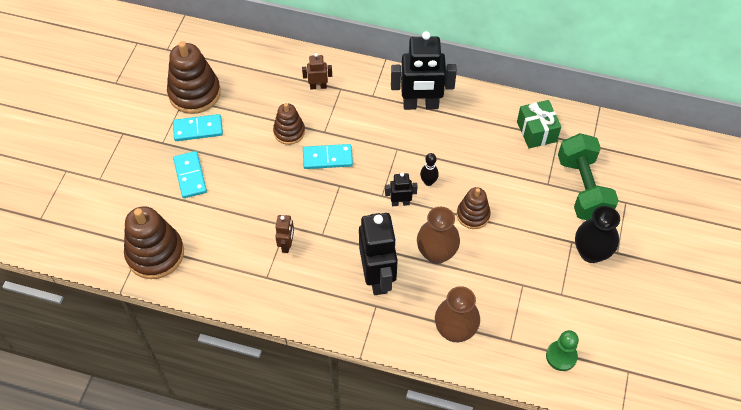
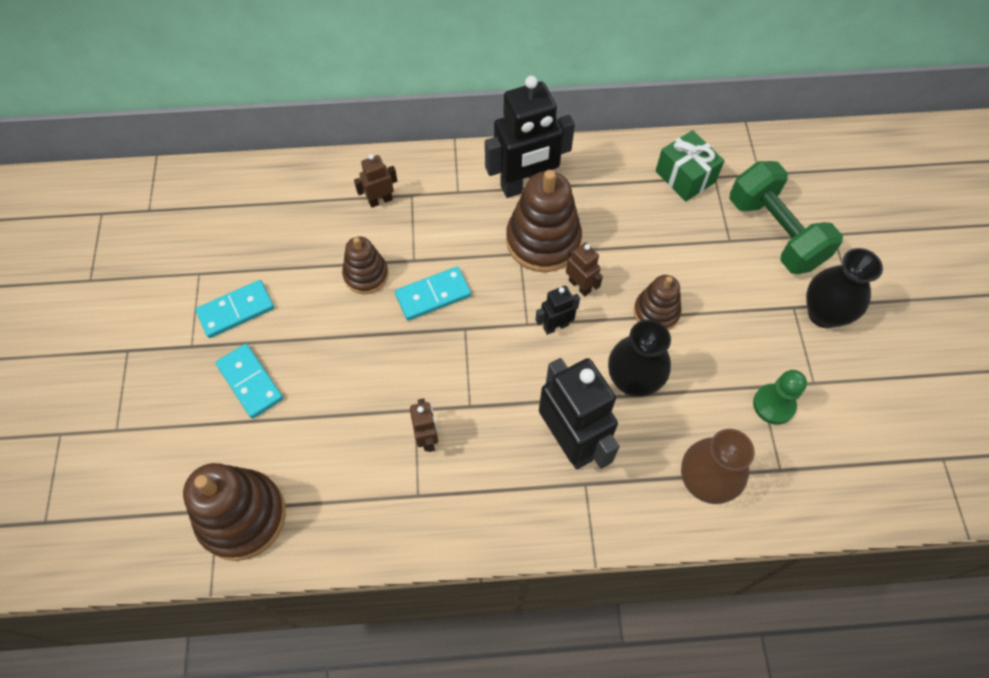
camera: 20 degrees left, 5 degrees up
brown stacking toy [167,41,221,114] -> brown stacking toy moved to [506,170,582,272]
brown vase [417,207,460,264] -> black vase [608,320,671,397]
black bowling pin [420,153,439,186] -> brown robot [566,242,603,296]
green pawn [546,330,579,371] -> green pawn moved to [753,370,807,425]

